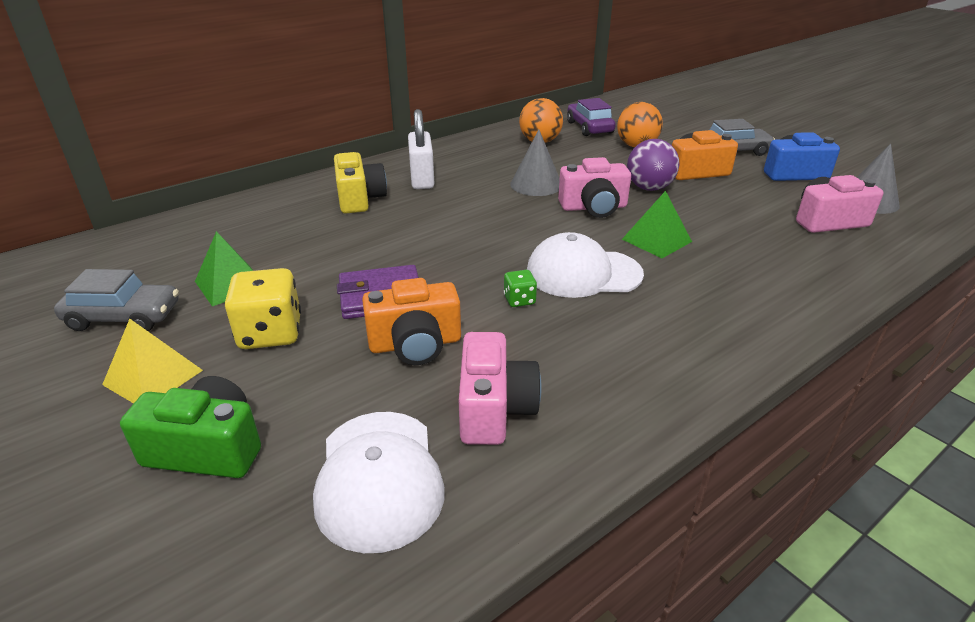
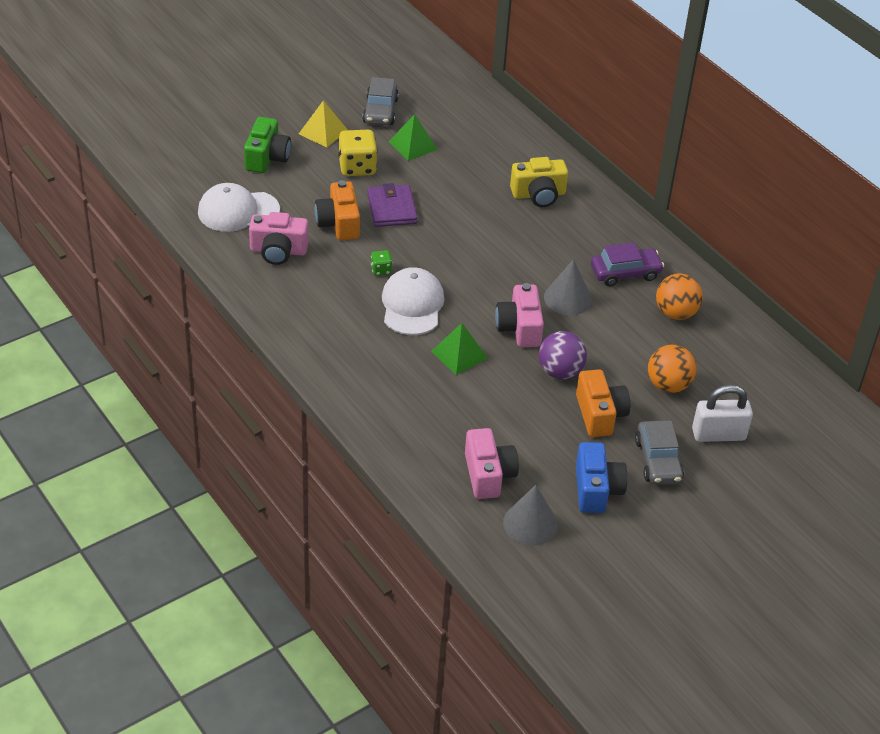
camera: 90 degrees right, 10 degrees up
white padlock [408,109,434,189] -> white padlock moved to [692,385,753,442]
purple car [567,98,616,136] -> purple car moved to [591,242,664,286]

